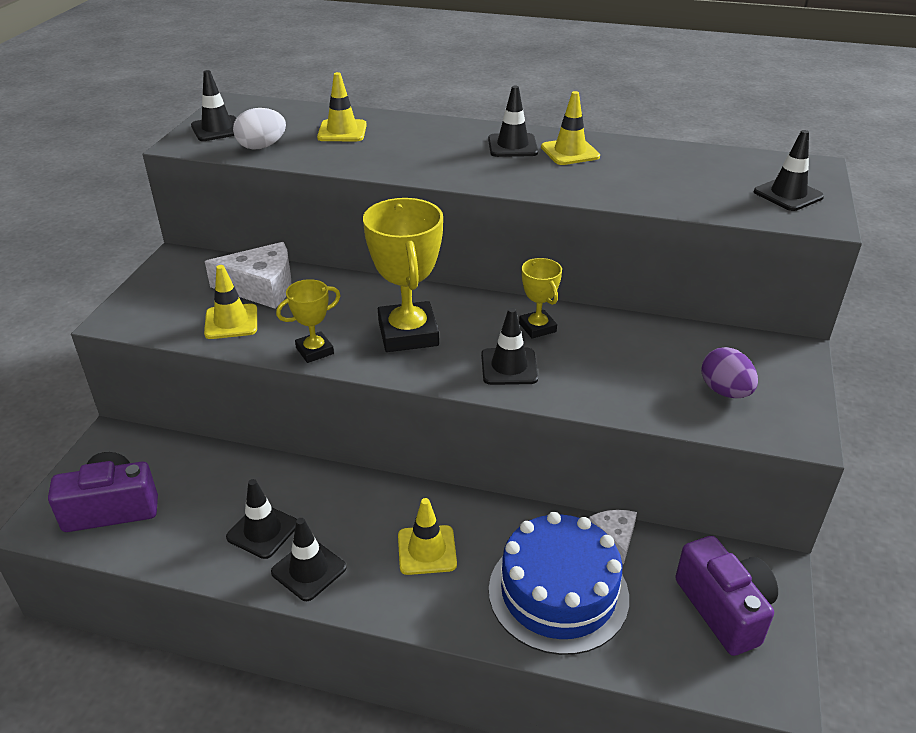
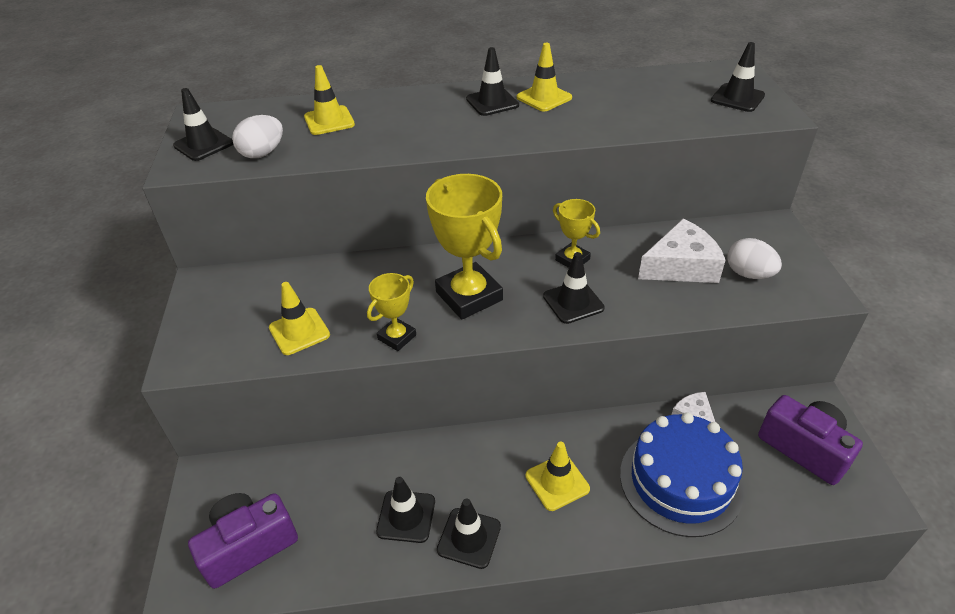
camera: 20 degrees left, 5 degrees up
white cheese [205,242,291,309] -> white cheese moved to [638,219,726,283]
purple egg [701,347,758,398] -> white egg [727,238,782,279]

